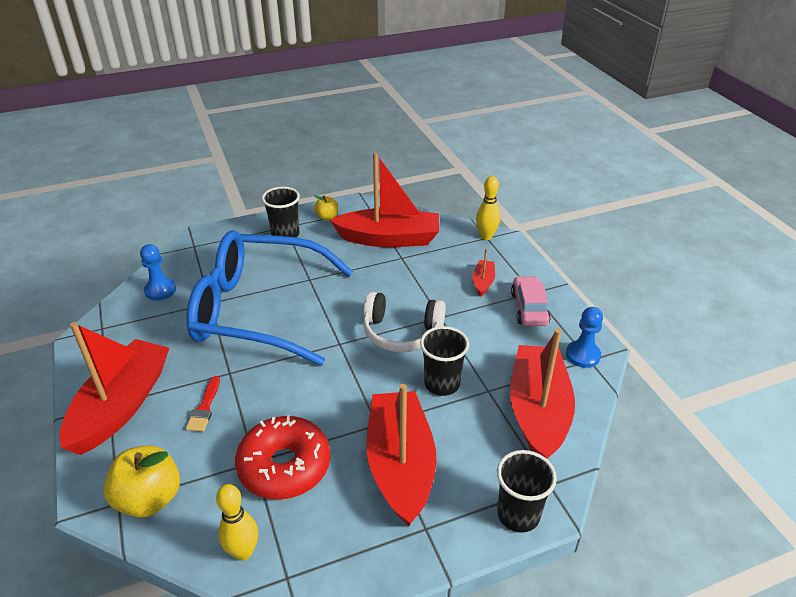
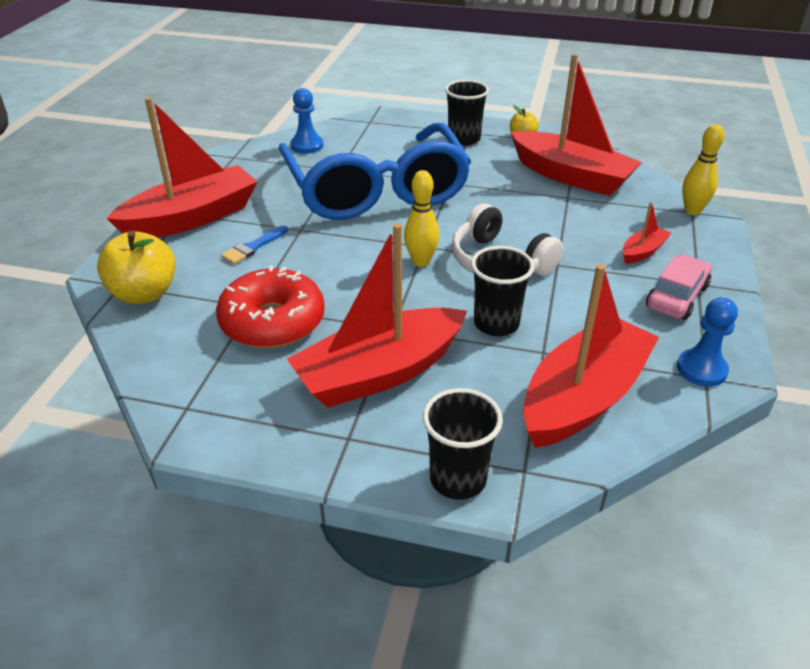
camera: 35 degrees right, 0 degrees up
blue glasses [186,230,353,366] -> blue glasses turned 150 degrees counterclockwise [278,123,471,220]
red brush [186,376,220,432] -> blue brush [221,225,288,264]
yellow bowling pin [216,484,258,561] -> yellow bowling pin moved to [404,170,439,267]
red boat [367,384,436,527] -> red boat turned 150 degrees counterclockwise [287,223,467,408]

